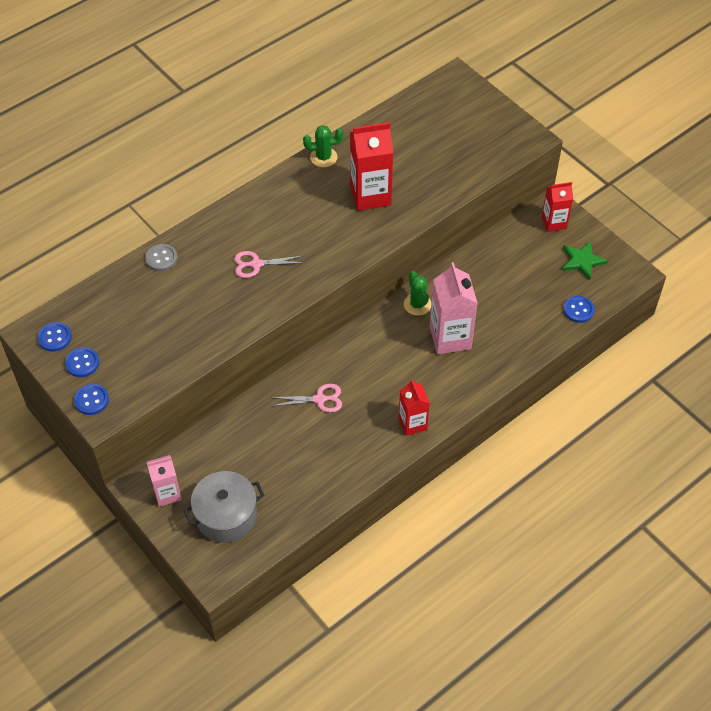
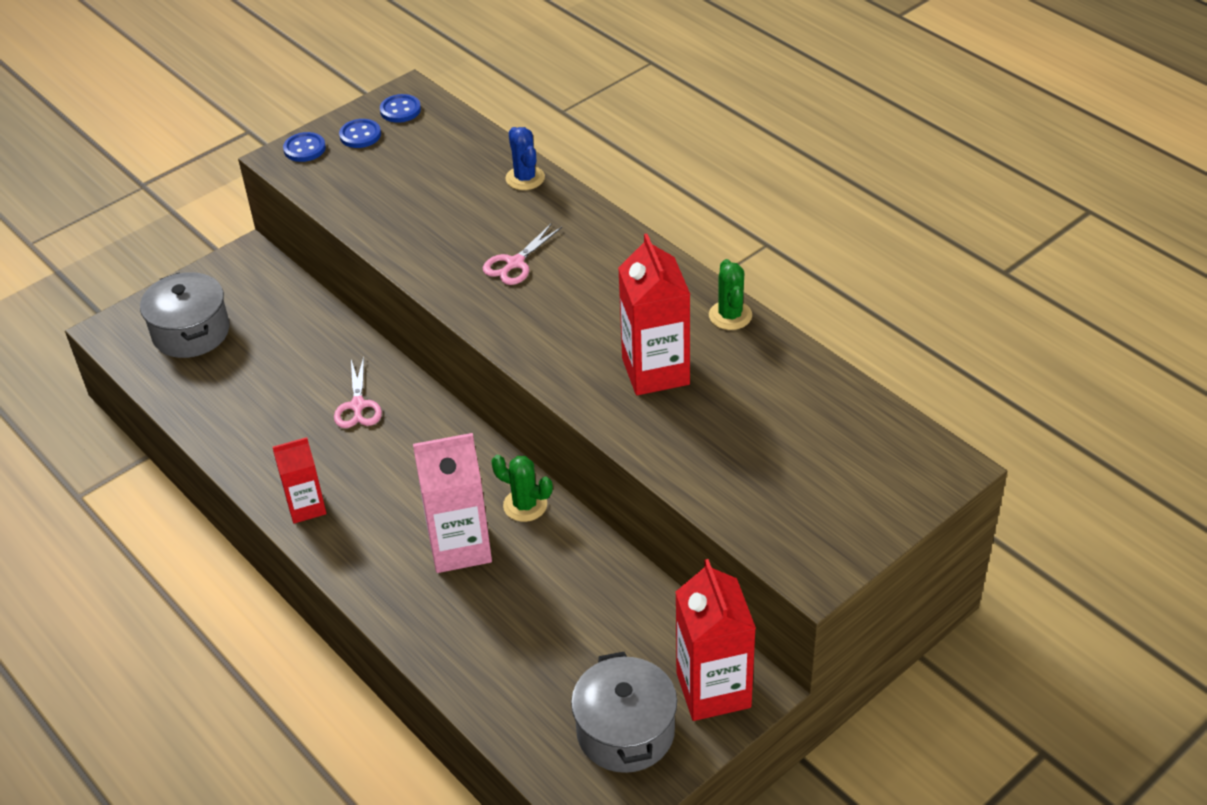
camera: 90 degrees right, 10 degrees down
grey button [145,244,178,271] -> blue cactus [506,127,545,190]
pink carton [147,455,182,507] -> none
pink scissors [234,251,305,278] -> pink scissors turned 135 degrees counterclockwise [483,223,562,285]
green cactus [404,271,431,316] -> green cactus turned 45 degrees clockwise [491,455,553,522]
red carton [542,182,573,232] -> red carton [676,559,756,721], size x1.61
green star [562,241,608,280] -> grey pot [571,652,677,773]
blue button [563,296,595,323] -> none

